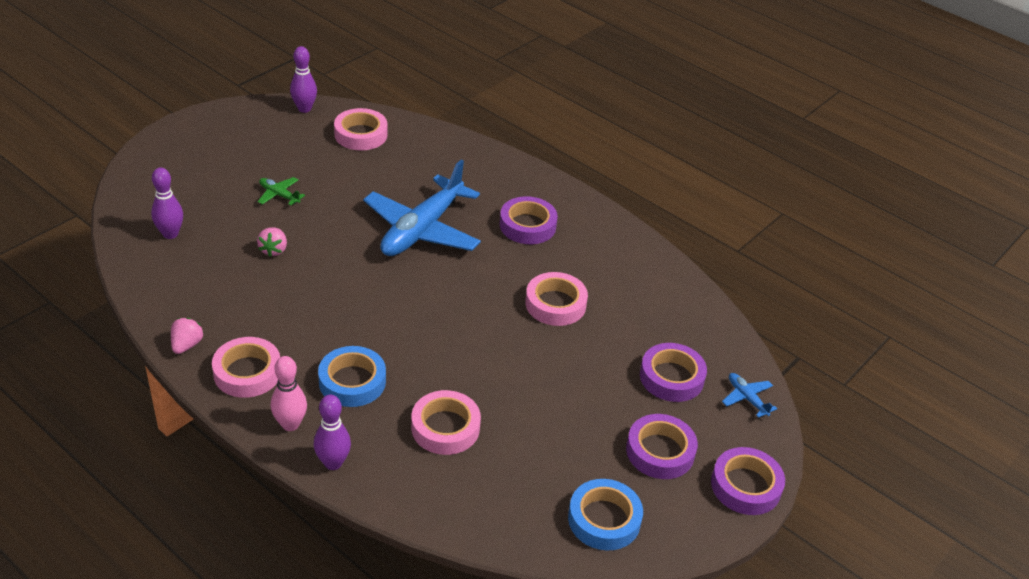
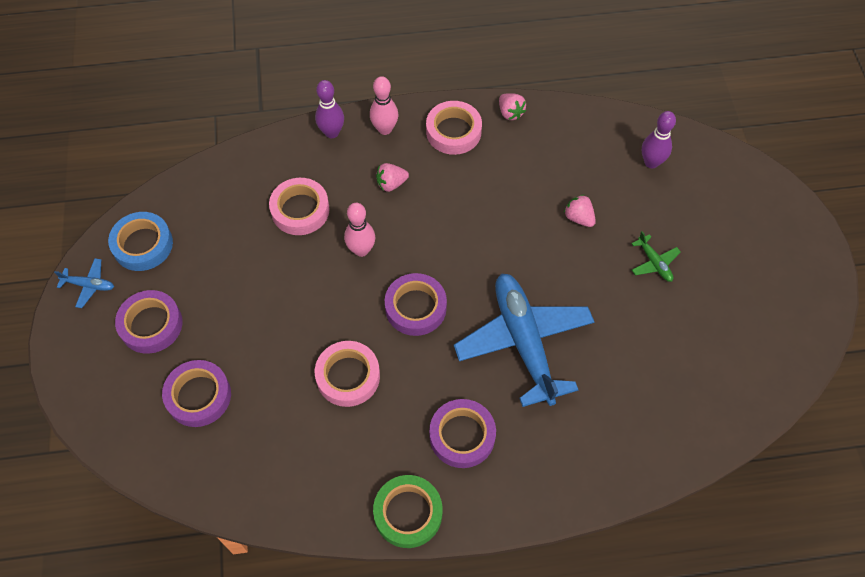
camera: 135 degrees right, 20 degrees up
green plane [257,177,305,206] -> green plane turned 75 degrees clockwise [631,231,681,282]
purple bowling pin [290,46,317,113] -> none
blue tape [318,346,386,407] -> pink strawberry [376,163,409,192]
pink tape [334,108,388,150] -> none
purple tape [711,447,785,515] -> purple tape moved to [385,273,447,336]
blue plane [722,373,777,418] -> blue plane moved to [54,258,114,308]
none -> pink bowling pin [344,203,375,257]
none -> green tape [373,475,442,548]

